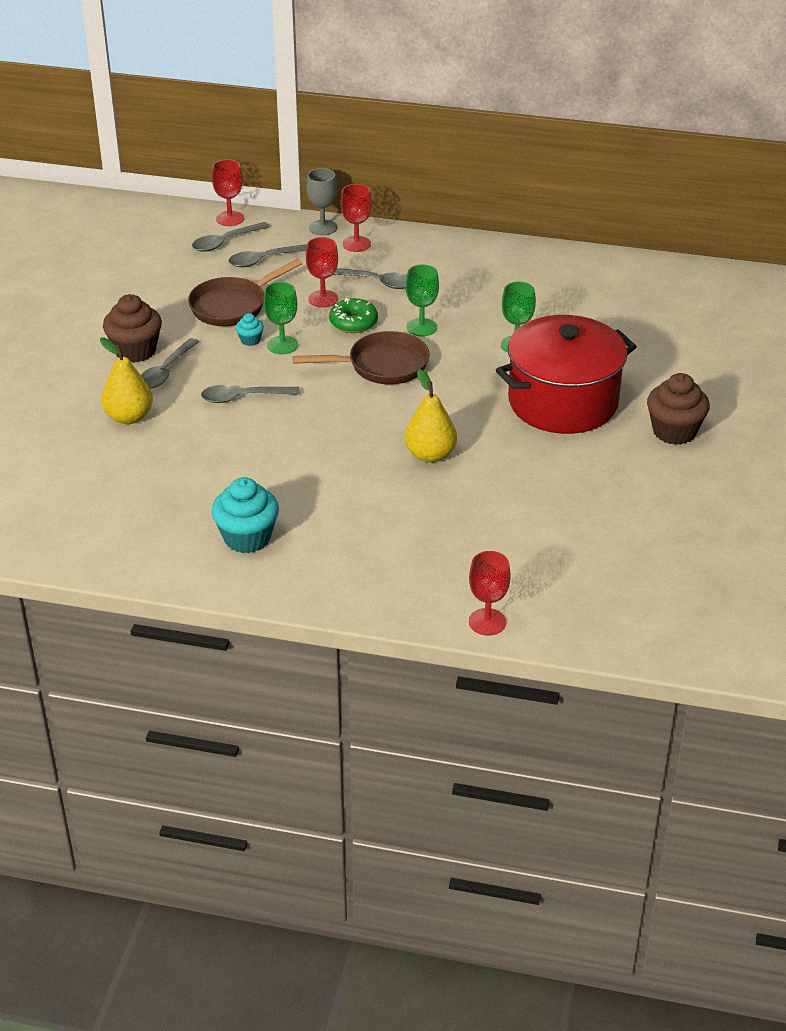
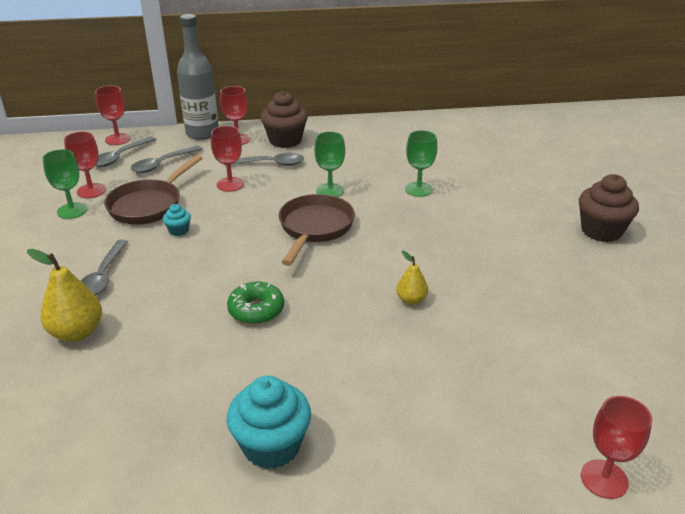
camera: 20 degrees left, 5 degrees down
brown cupcake [103,294,162,363] -> brown cupcake moved to [261,91,308,148]
grey spoon [201,385,300,403] -> none
green goblet [263,282,298,354] -> green goblet moved to [43,149,87,219]
brown pan [292,331,430,385] -> brown pan turned 45 degrees counterclockwise [279,194,355,266]
grey goblet [306,168,337,236] -> grey bottle [177,14,219,140]
green donut [329,298,378,333] -> green donut moved to [227,282,284,324]
yellow pear [404,369,457,463] -> yellow pear [396,251,428,305], size x0.58
red pot [496,315,637,434] -> none
none -> red goblet [64,131,106,198]

